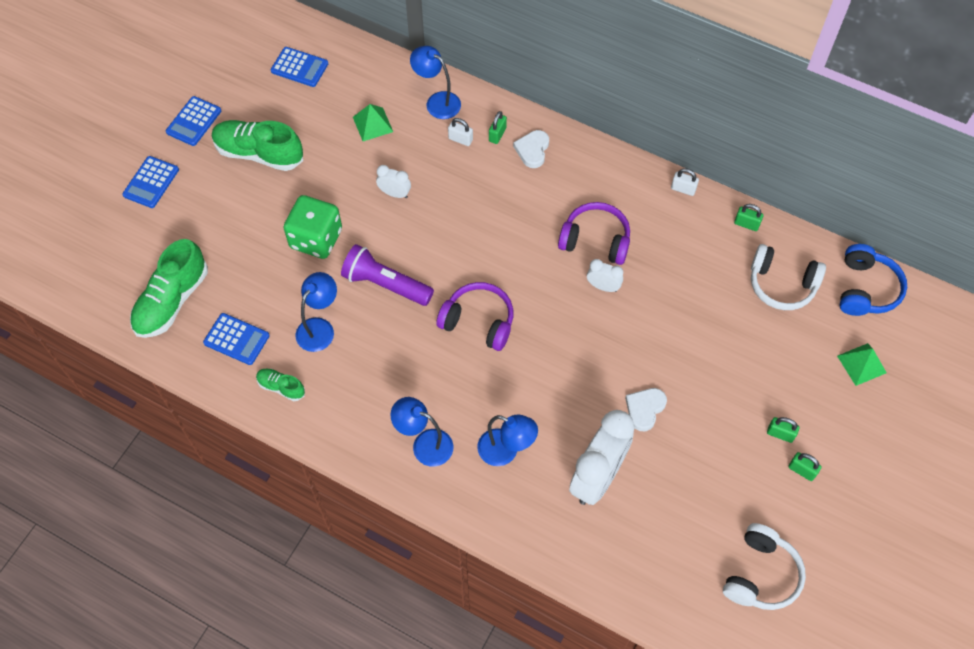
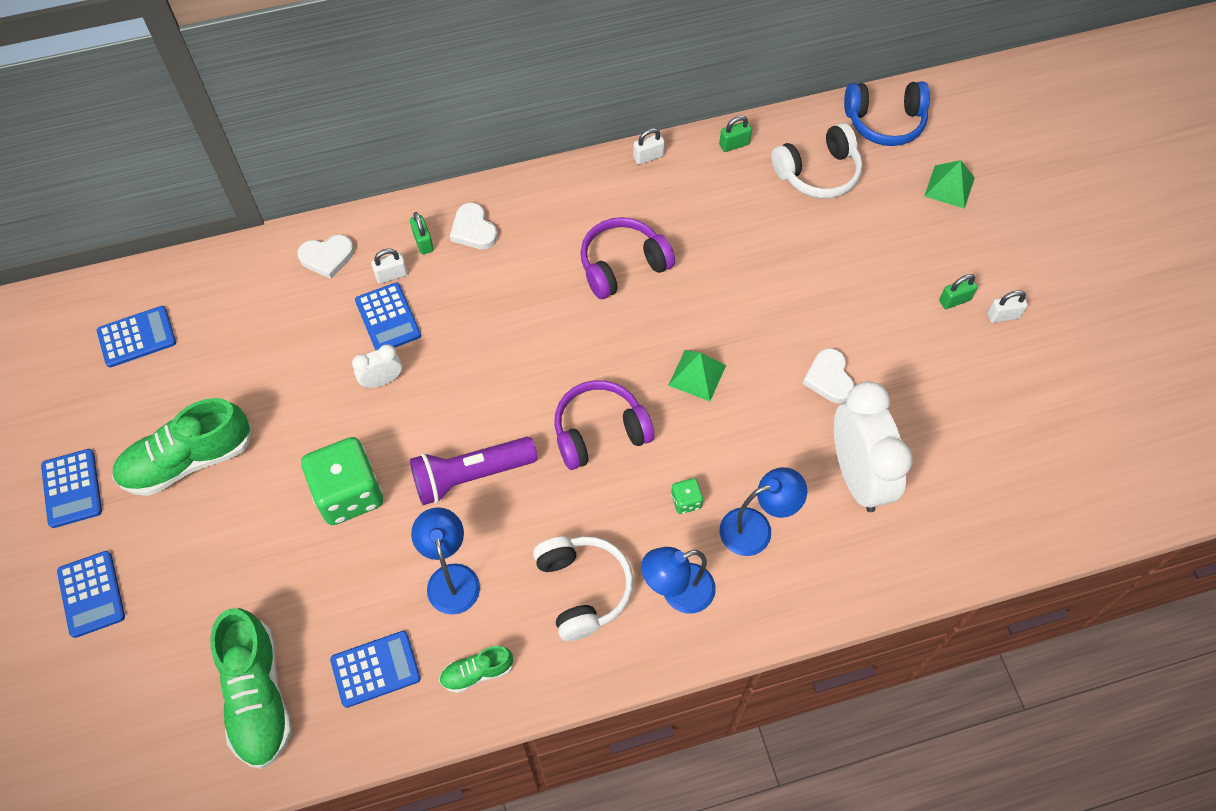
camera: 45 degrees left, 0 degrees up
green pyramid [353,104,393,141] -> green pyramid moved to [668,350,726,401]
blue lamp [410,46,461,119] -> white heart [297,235,354,279]
white clock [587,259,623,292] -> none
white headphones [723,523,806,610] -> white headphones moved to [533,536,634,641]
green padlock [788,452,822,481] -> white padlock [987,290,1028,323]
blue headphones [840,244,907,316] -> blue headphones turned 120 degrees clockwise [844,81,930,146]
none -> blue calculator [355,283,421,351]
none -> green dice [671,478,703,514]

